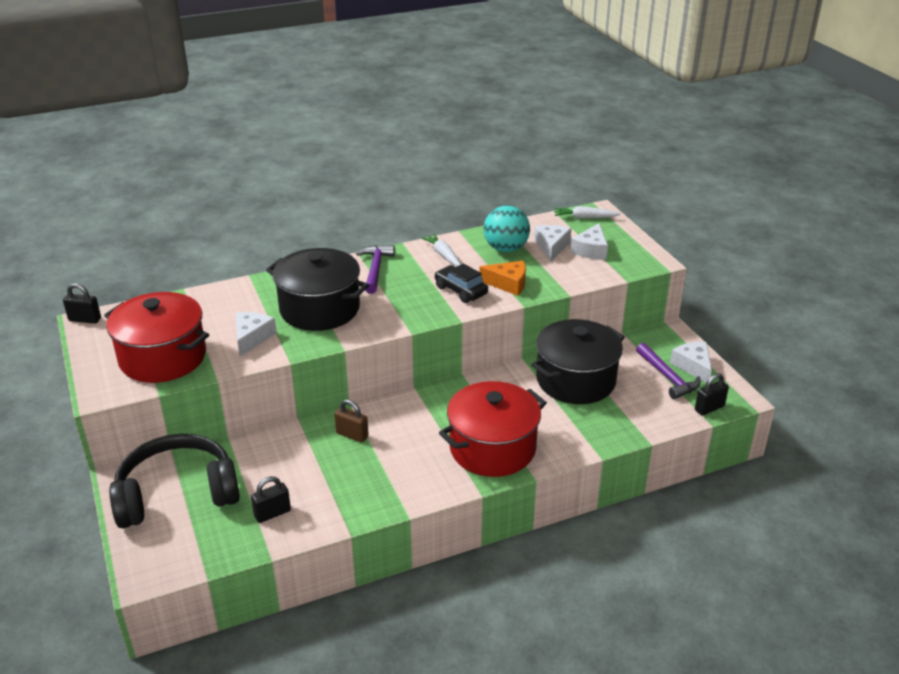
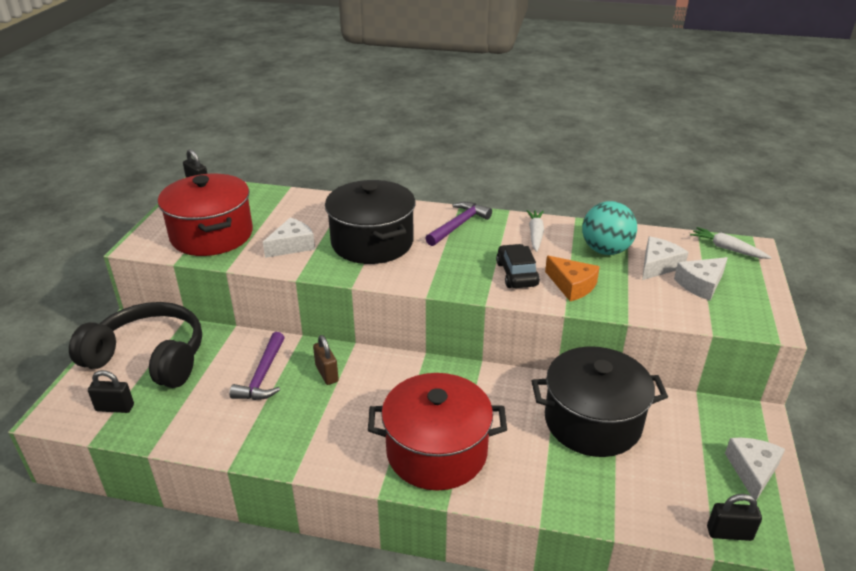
camera: 35 degrees right, 0 degrees up
black padlock [251,476,291,523] -> black padlock moved to [88,370,134,413]
purple hammer [636,343,701,399] -> purple hammer moved to [229,332,285,400]

